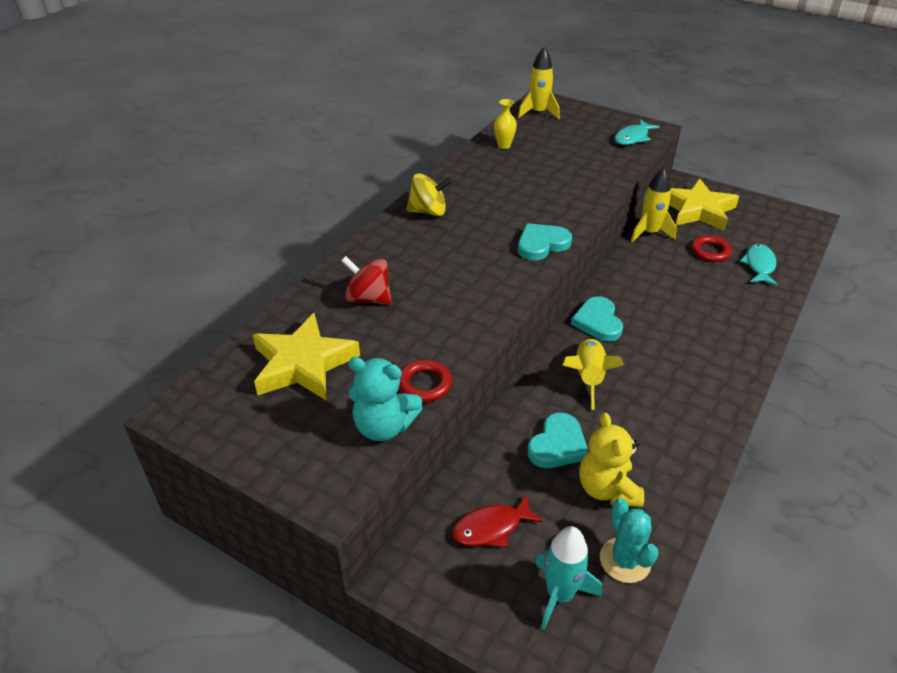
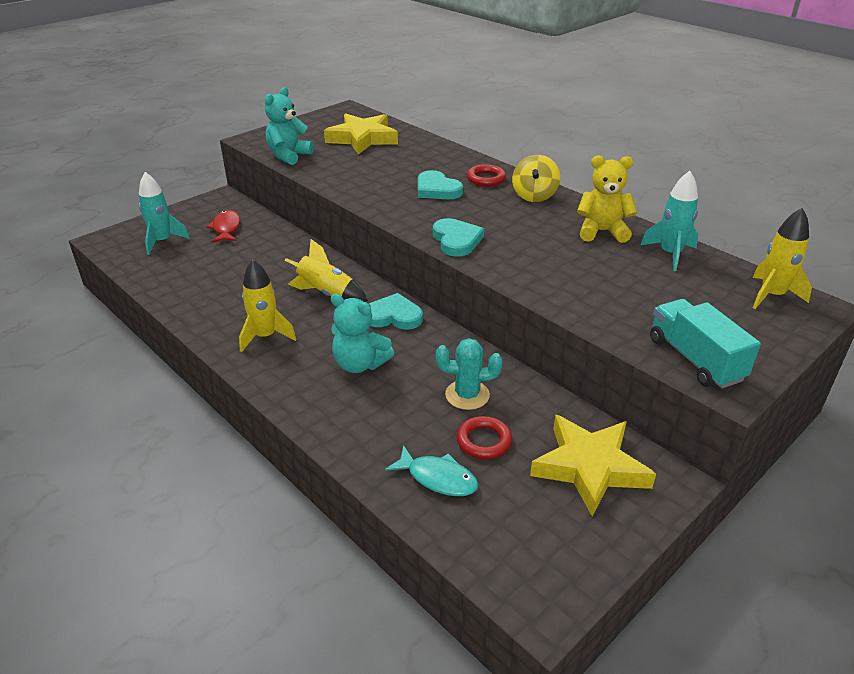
camera: 105 degrees right, 5 degrees down
red spinning top [341,256,391,304] -> none
red ring [399,360,452,402] -> red ring moved to [467,164,506,186]
yellow vase [494,99,517,149] -> turquoise rocket [641,171,698,271]
turquoise heart [527,413,589,468] -> turquoise heart moved to [418,170,463,199]
yellow teddy bear [579,413,644,507] -> yellow teddy bear moved to [577,156,637,243]
turquoise cactus [600,498,659,583] -> turquoise cactus moved to [436,338,503,410]
turquoise fish [614,119,659,145] -> turquoise truck [650,299,761,388]
yellow rocket [631,168,677,242] -> yellow rocket moved to [239,259,296,352]
none -> turquoise teddy bear [331,293,394,373]

